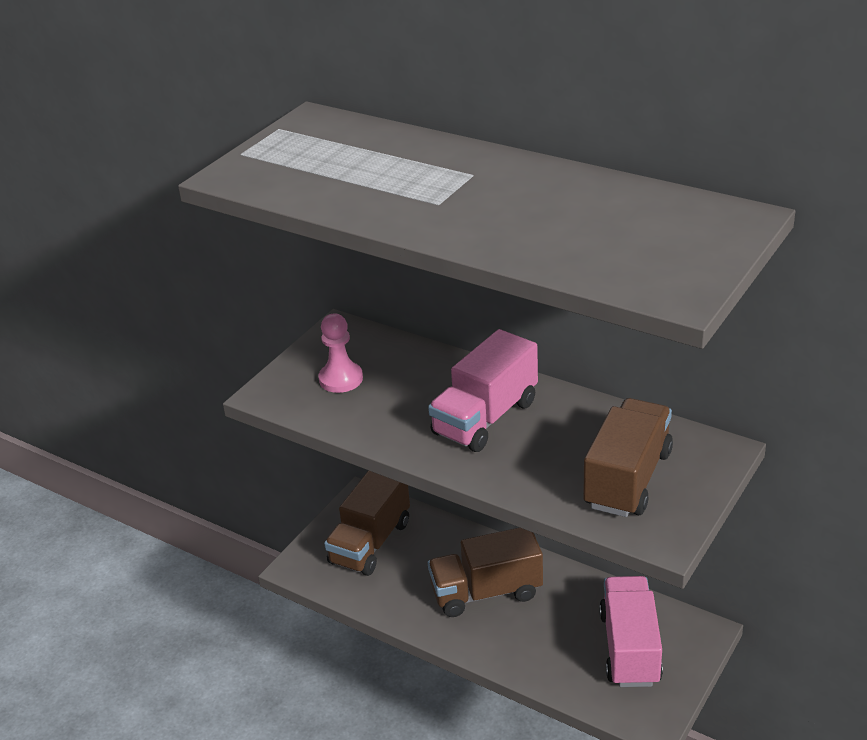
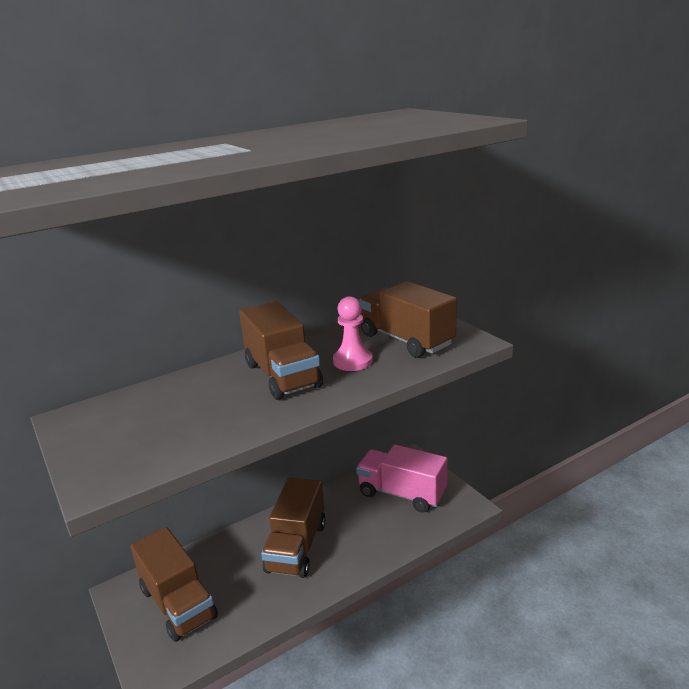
camera: 65 degrees left, 10 degrees down
pink pawn [318,314,363,393] -> pink pawn moved to [333,296,373,371]
pink truck [428,329,538,452] -> brown truck [239,301,323,400]

